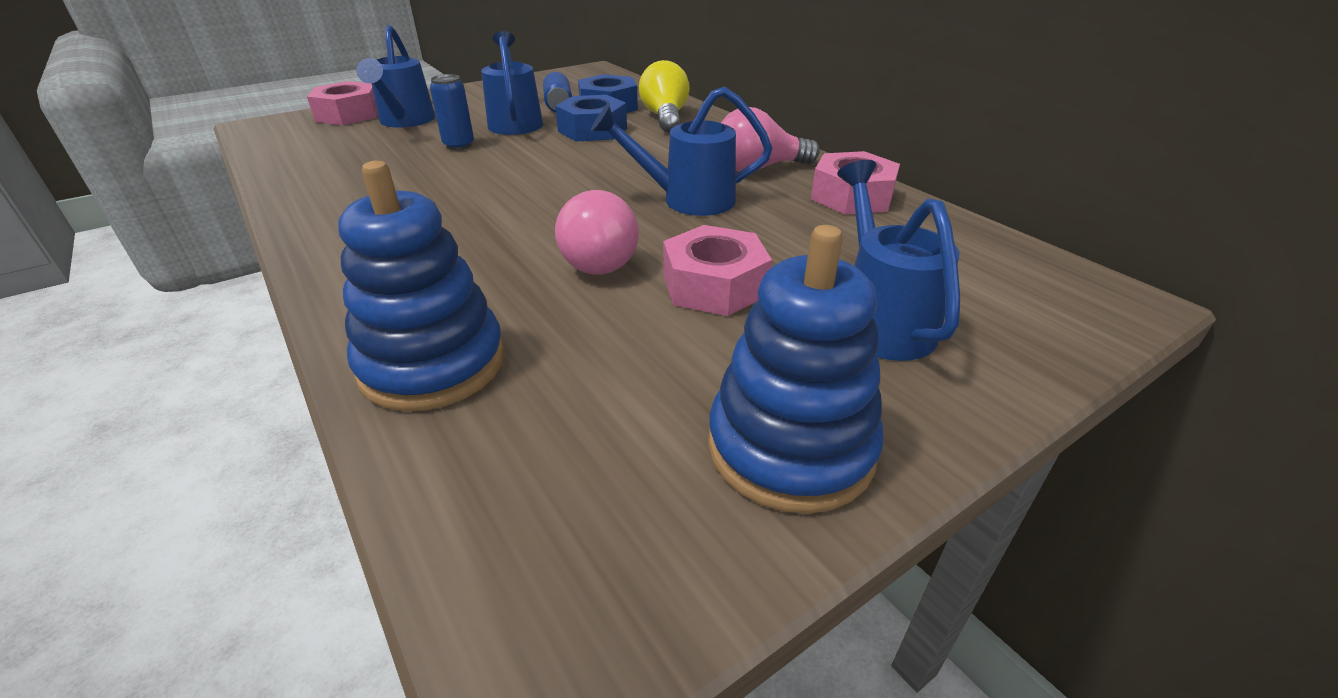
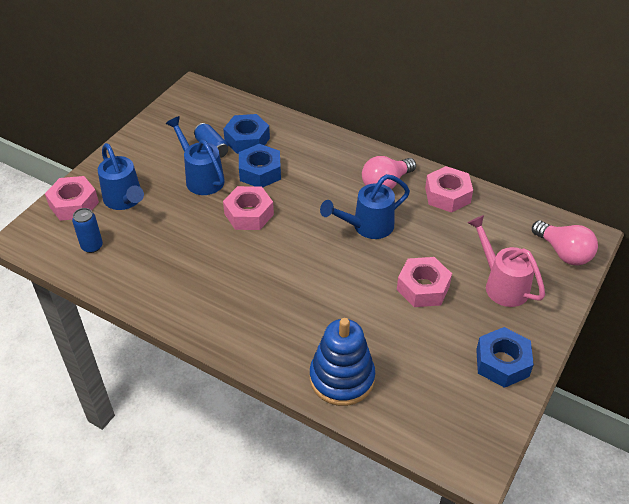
camera: 25 degrees left, 10 degrees up
blue can [430,74,474,150] -> blue can moved to [72,208,103,253]
pink light bulb [555,190,639,275] -> pink light bulb moved to [532,221,598,265]
yellow light bulb [639,60,690,133] -> none
blue stacking toy [708,225,883,514] -> blue nut [476,327,534,388]
blue watering can [837,160,960,361] -> pink watering can [468,215,545,307]
none -> pink nut [223,186,274,230]

